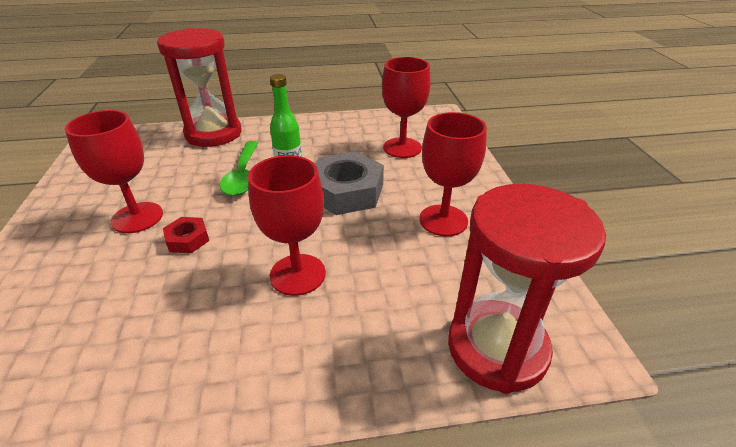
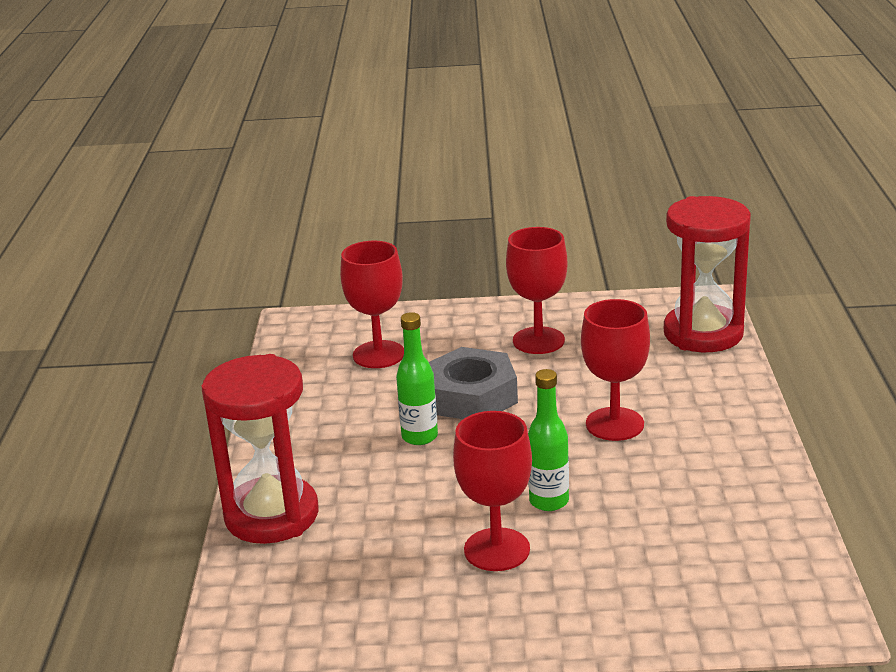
camera: 80 degrees left, 10 degrees down
red nut [163,217,209,253] -> green bottle [528,369,569,511]
green spoon [220,141,258,196] -> none

